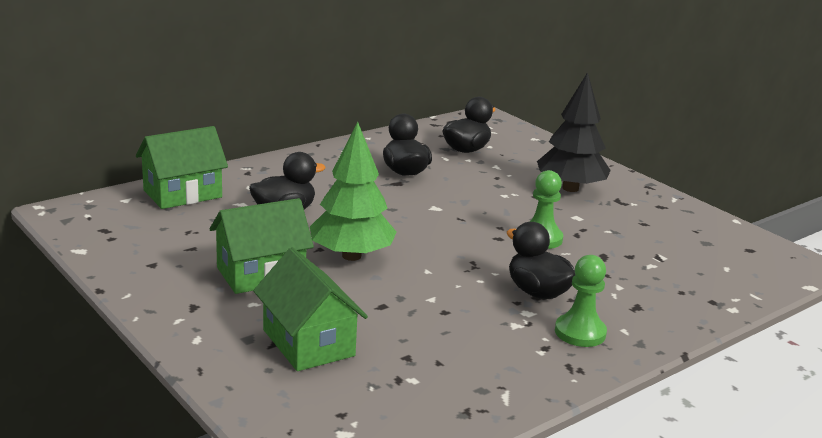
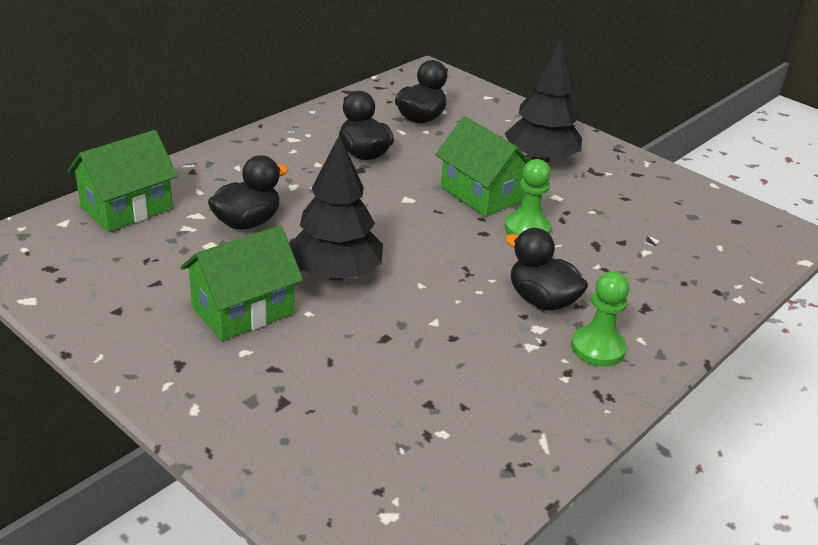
camera: 10 degrees left, 10 degrees up
green house [253,247,368,371] -> green house moved to [435,116,530,217]
green tree [310,122,397,261] -> black tree [290,134,383,281]

